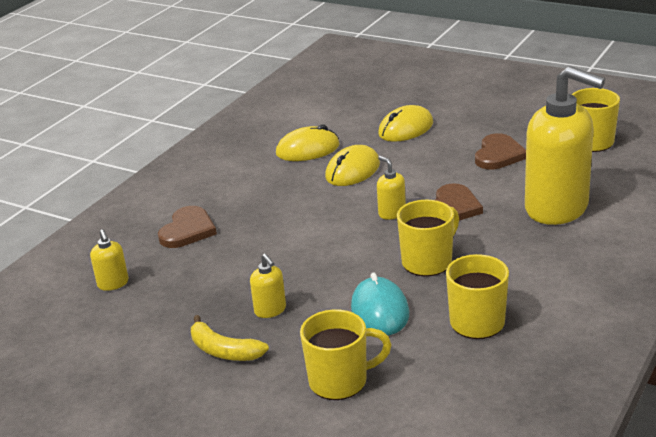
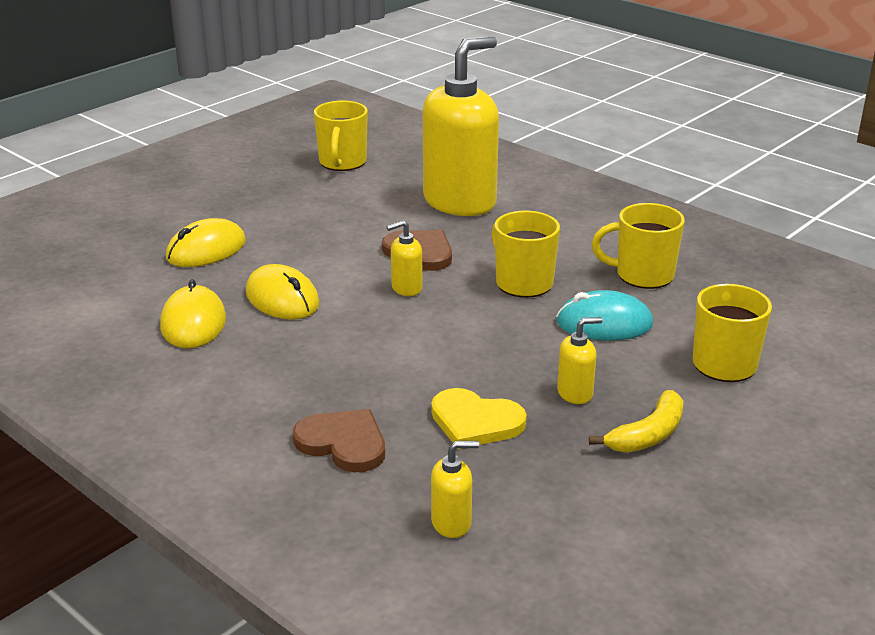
camera: 80 degrees left, 0 degrees up
yellow mouse [378,105,433,142] -> yellow mouse turned 75 degrees clockwise [166,218,246,267]
brown heart [475,133,526,169] -> none
none -> yellow heart [431,388,527,449]

